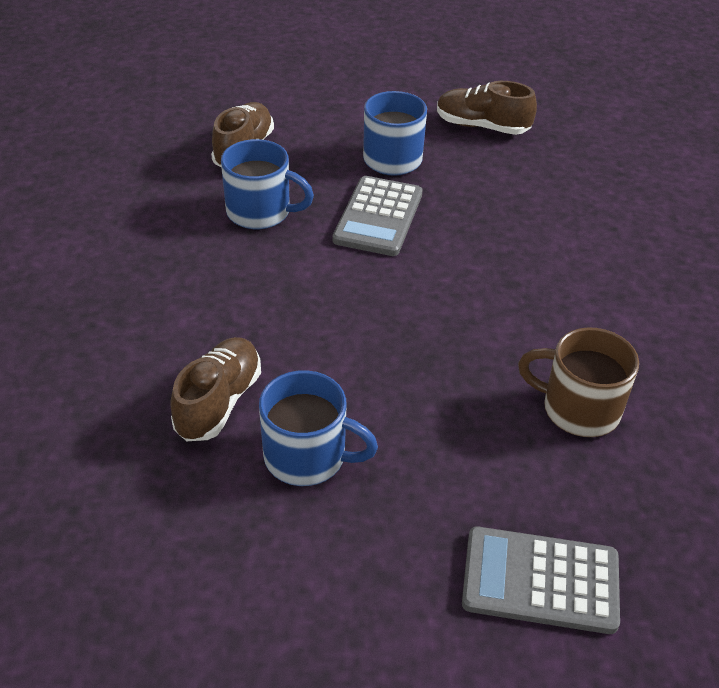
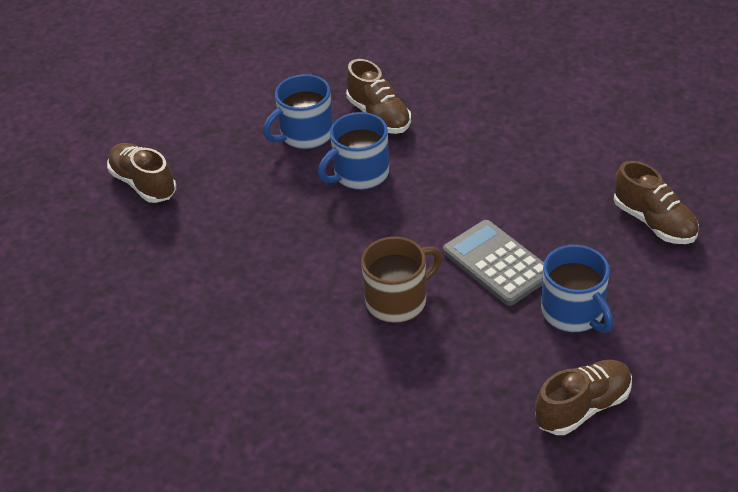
camera: 130 degrees right, 0 degrees up
blue mug [221,139,314,229] -> blue mug moved to [318,112,389,190]
grey calculator [462,527,620,634] -> brown shoe [107,143,176,203]
brown mug [518,327,639,437] -> brown mug moved to [361,237,442,323]

